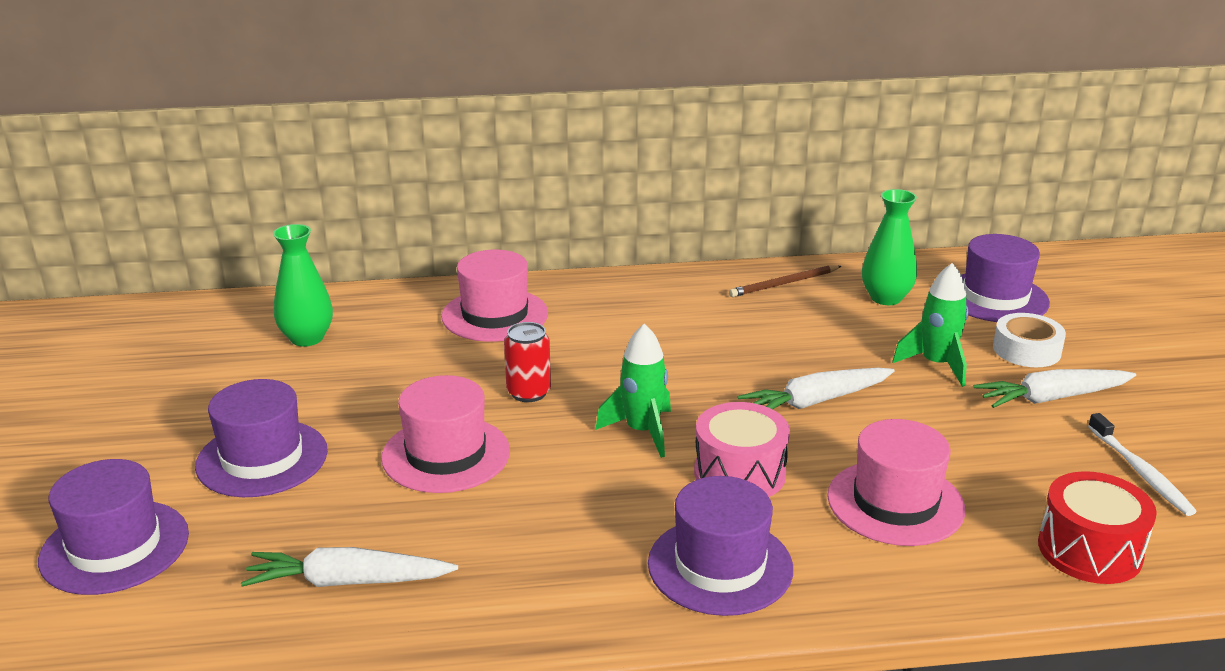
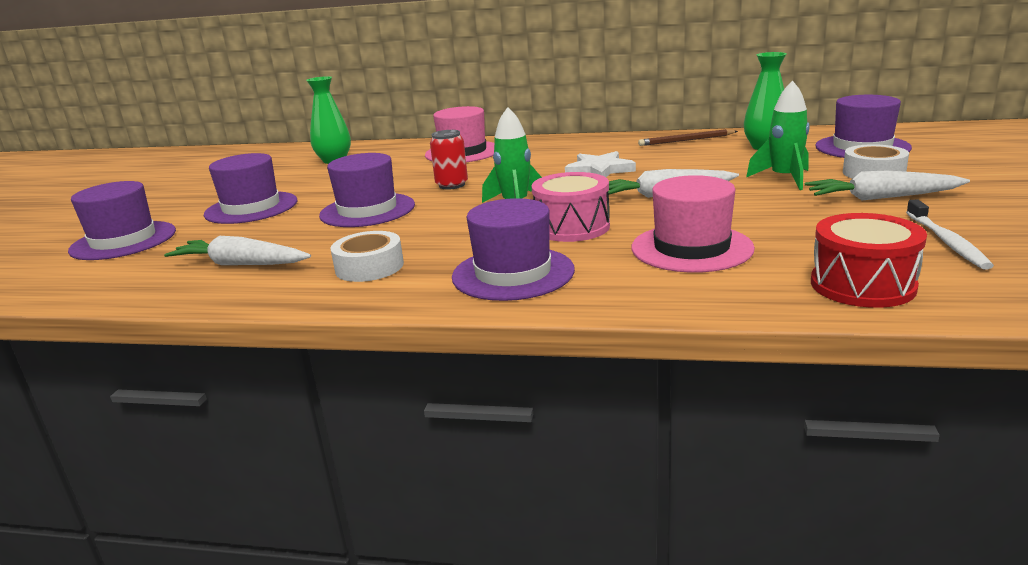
camera: 20 degrees right, 5 degrees down
pink hat [381,375,510,493] -> purple hat [319,153,415,227]
none -> white tape [330,231,404,282]
none -> white star [565,151,636,177]

